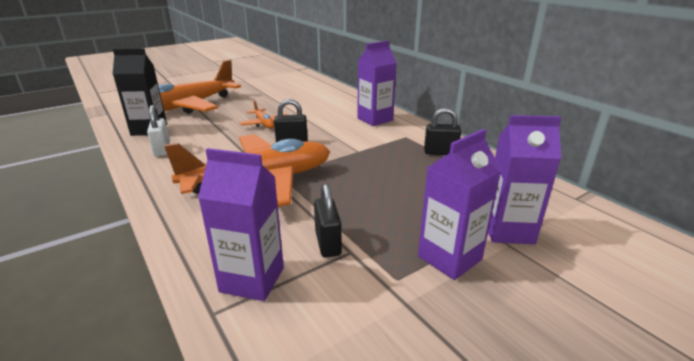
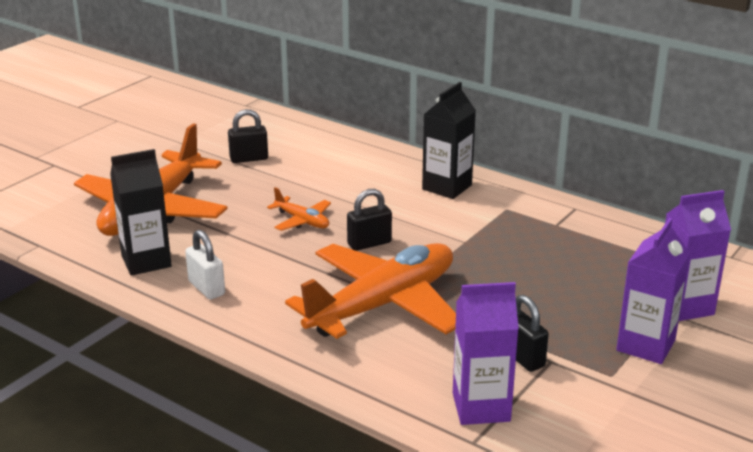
camera: 20 degrees left, 0 degrees up
purple carton [357,41,397,126] -> black carton [422,82,476,199]
black padlock [424,108,461,155] -> black padlock moved to [228,109,268,163]

